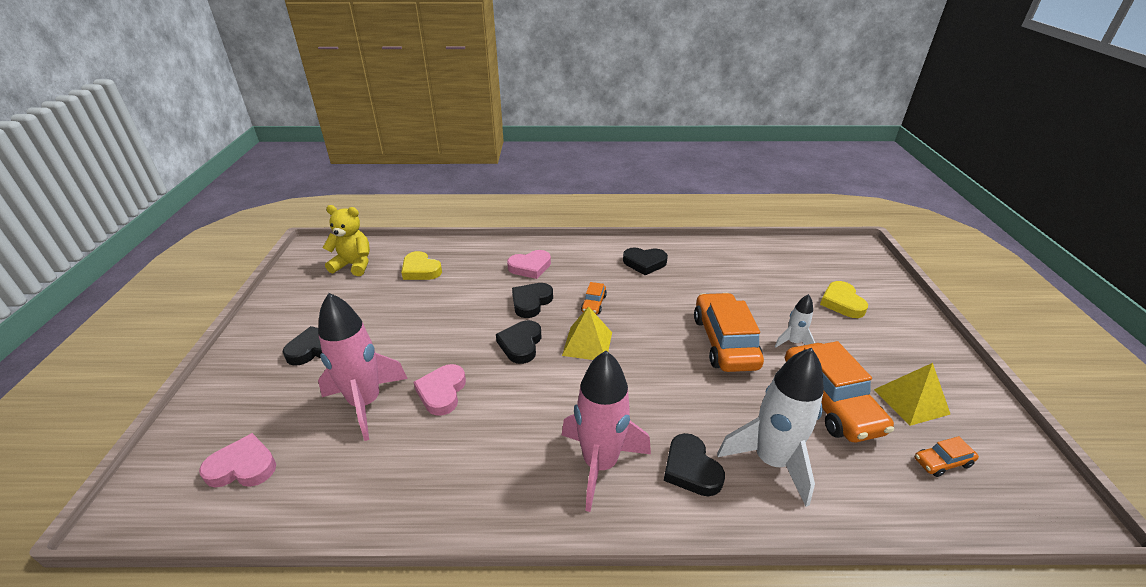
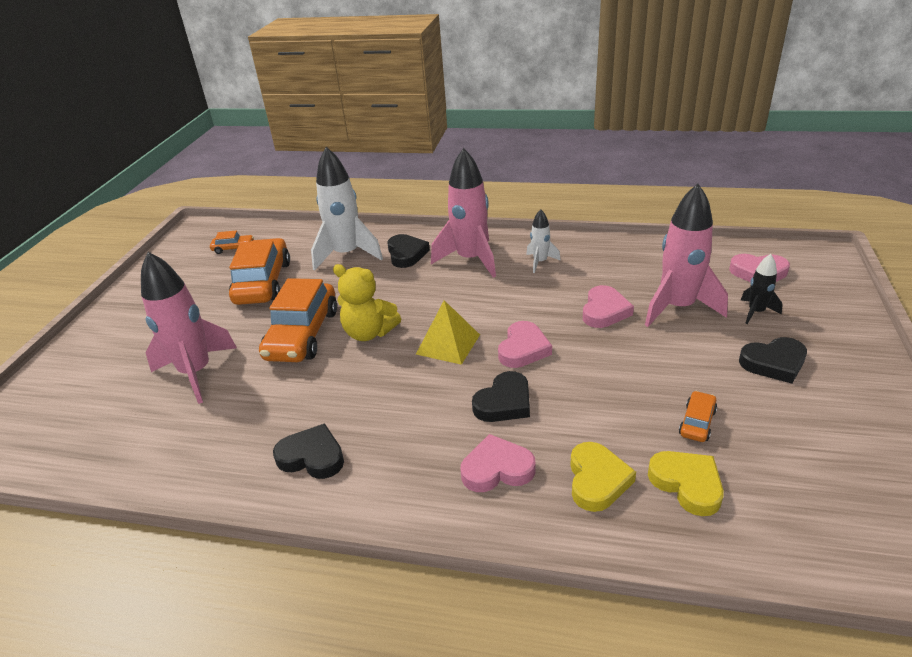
camera: 165 degrees left, 0 degrees up
yellow teddy bear [323,205,370,276] -> yellow teddy bear moved to [333,264,401,341]
black heart [496,320,541,364] -> pink heart [498,321,552,368]
orange car [581,282,607,314] -> orange car moved to [679,391,717,442]
white rocket [775,294,815,348] -> white rocket moved to [526,209,561,273]
yellow heart [820,281,868,318] -> yellow heart moved to [570,442,636,512]
yellow pyramid [874,363,950,426] -> none
none -> pink rocket [141,252,237,404]
none -> black rocket [741,254,783,324]

